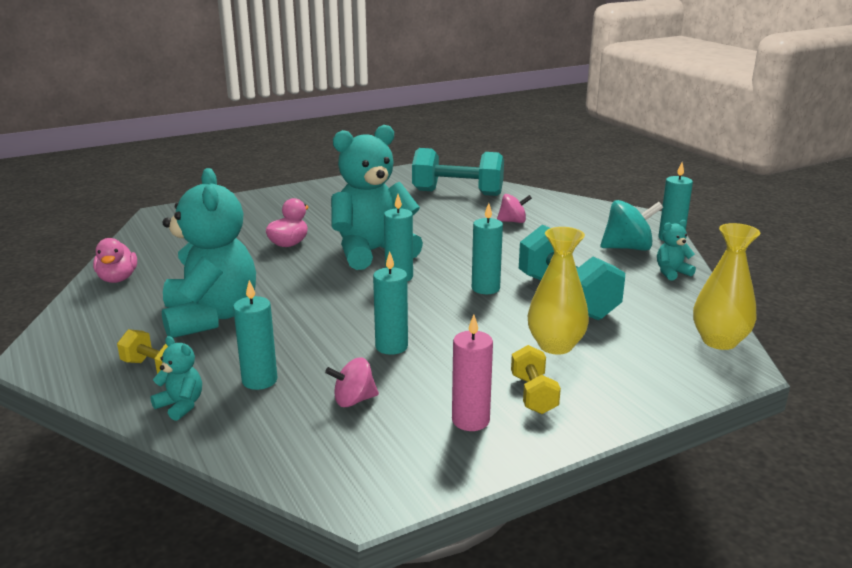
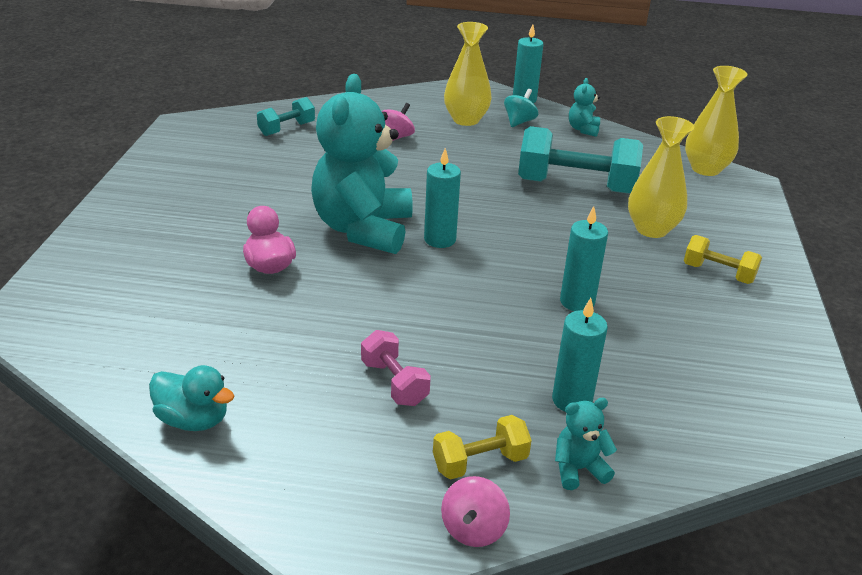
camera: 55 degrees left, 10 degrees up
pink duck [93,238,137,283] -> turquoise duck [149,365,234,431]
turquoise teddy bear [162,168,256,338] -> pink dumbbell [361,330,431,406]
pink spinning top [325,358,379,407] -> pink spinning top moved to [441,476,510,547]
turquoise dumbbell [412,148,504,196] -> turquoise dumbbell [257,97,315,136], size x0.52
pink candle [452,314,493,431] -> none
turquoise candle [472,203,503,294] -> none
turquoise spinning top [600,200,663,251] -> turquoise spinning top [504,89,538,127], size x0.63
none -> yellow vase [444,22,491,126]

